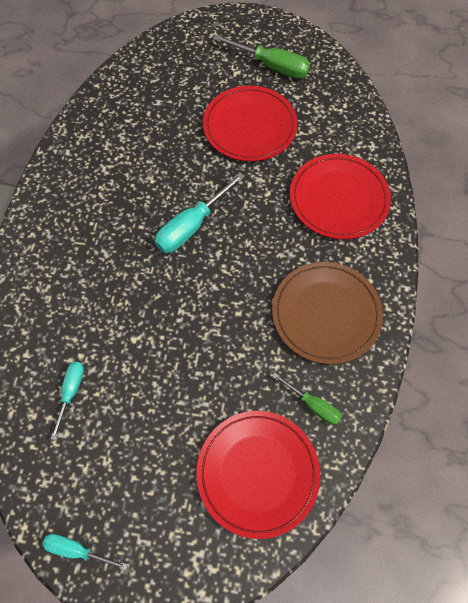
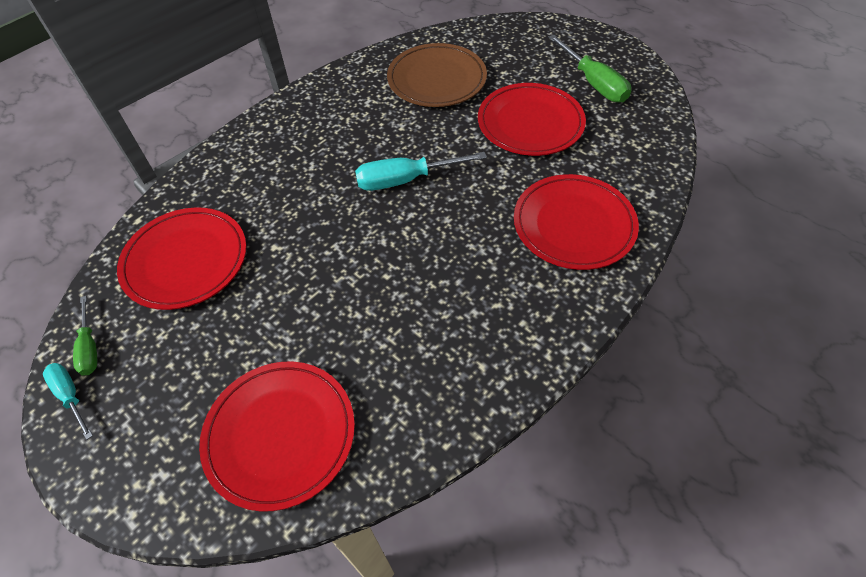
camera: 35 degrees right, 10 degrees down
turquoise screwdriver [51,362,84,440] -> red plate [117,208,246,310]
brown plate [272,262,383,364] -> brown plate moved to [387,43,487,107]
green screwdriver [272,373,342,425] -> green screwdriver moved to [73,296,97,375]

